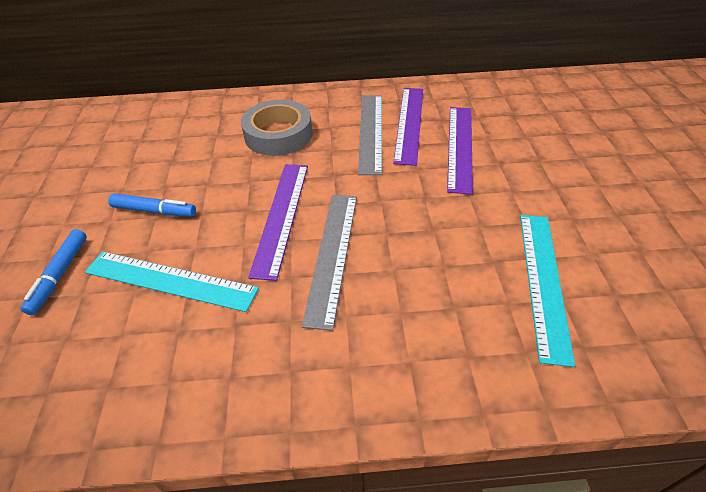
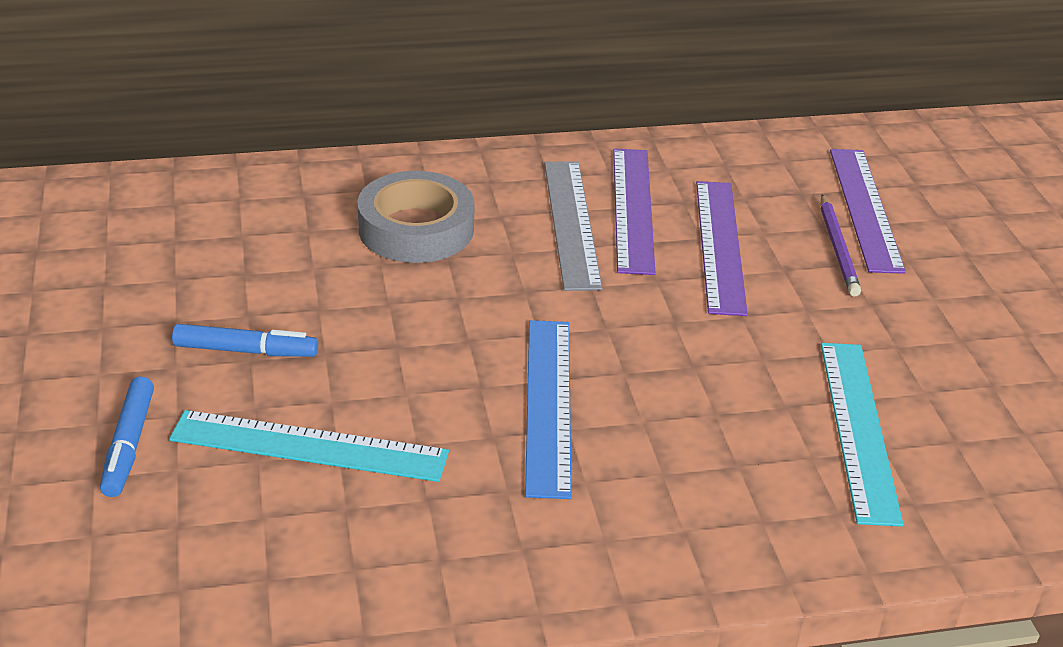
camera: 10 degrees left, 10 degrees down
purple ruler [248,164,308,281] -> purple ruler moved to [830,149,906,274]
grey ruler [302,195,357,331] -> blue ruler [525,320,572,499]
none -> purple pencil [821,194,861,297]

